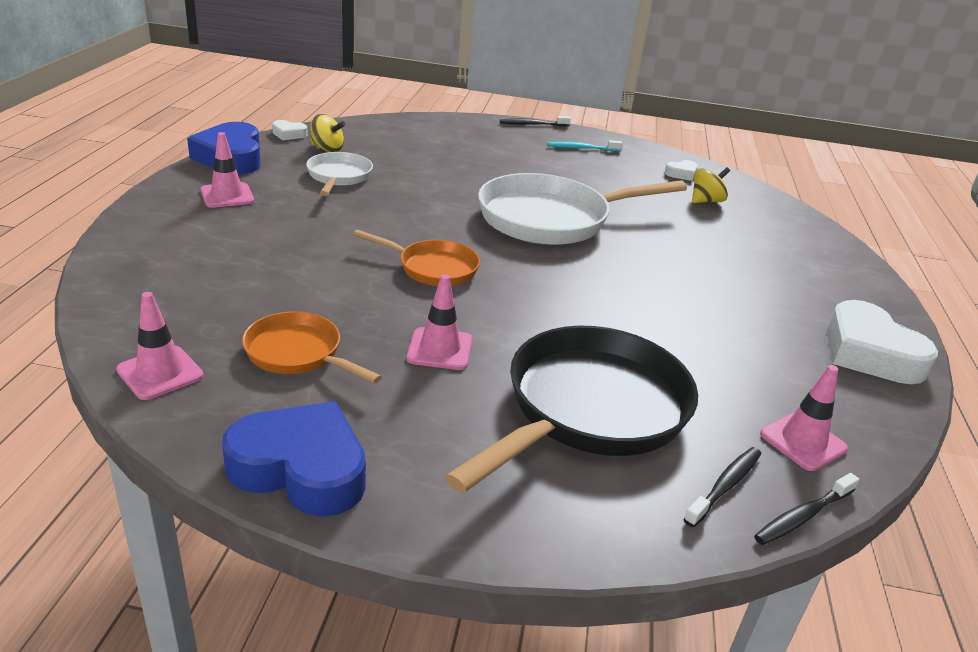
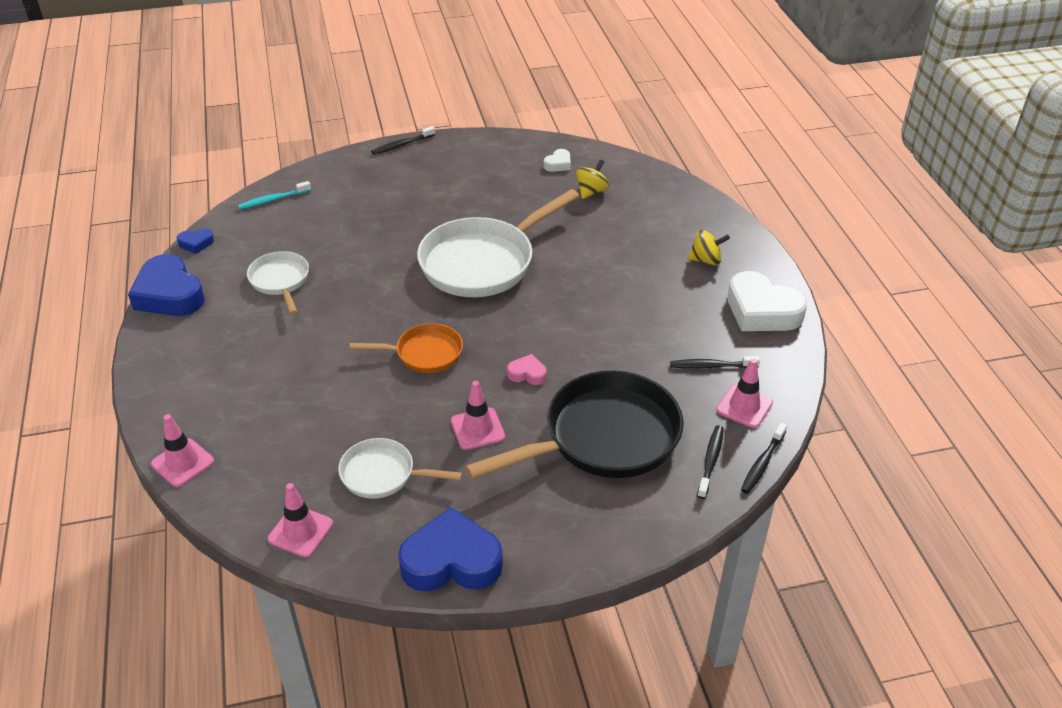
camera: 20 degrees left, 10 degrees up
pink traffic cone [200,132,254,208] -> pink traffic cone moved to [151,414,214,487]
orange pan [242,311,382,384] -> white pan [338,438,462,499]
white heart [272,120,308,140] -> blue heart [177,229,214,254]
yellow spinning top [311,114,345,152] -> yellow spinning top moved to [688,230,730,265]
black pan [445,326,698,493] -> black pan turned 45 degrees clockwise [465,371,683,479]
turquoise toothbrush [547,140,623,151] -> turquoise toothbrush moved to [238,181,311,209]
none -> pink heart [507,354,547,385]
none -> black toothbrush [670,356,760,369]

